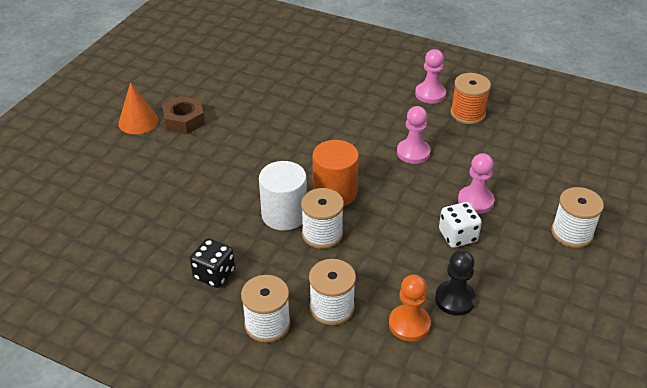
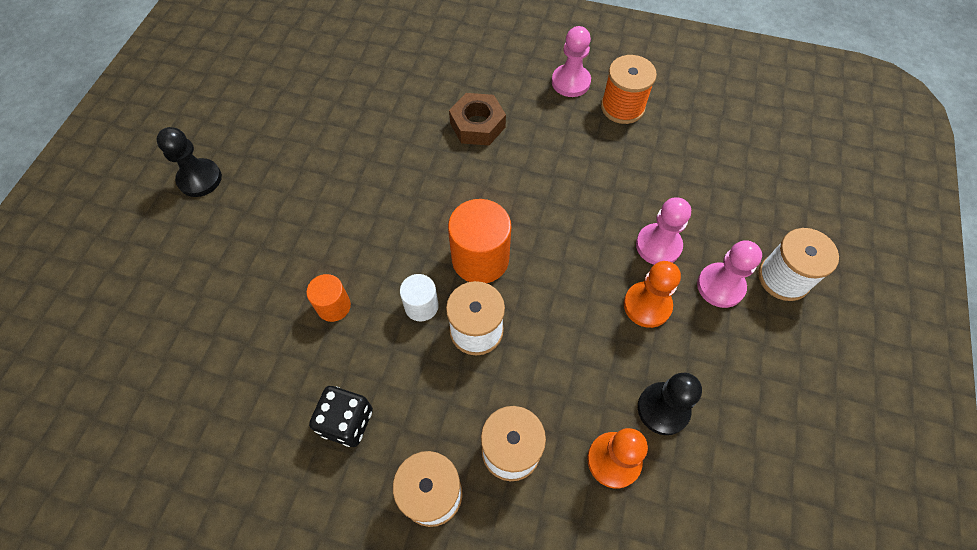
camera: 10 degrees left, 20 degrees up
orange cone [118,82,158,134] -> black pawn [156,127,222,197]
brown nut [162,96,205,134] -> brown nut moved to [449,93,506,145]
white cylinder [259,161,307,230] -> white cylinder [400,274,439,321], size x0.57
pink pawn [397,106,431,164] -> pink pawn moved to [697,240,762,308]
white dice [439,202,482,248] -> orange pawn [624,261,681,328]
none -> orange cylinder [306,274,351,322]

